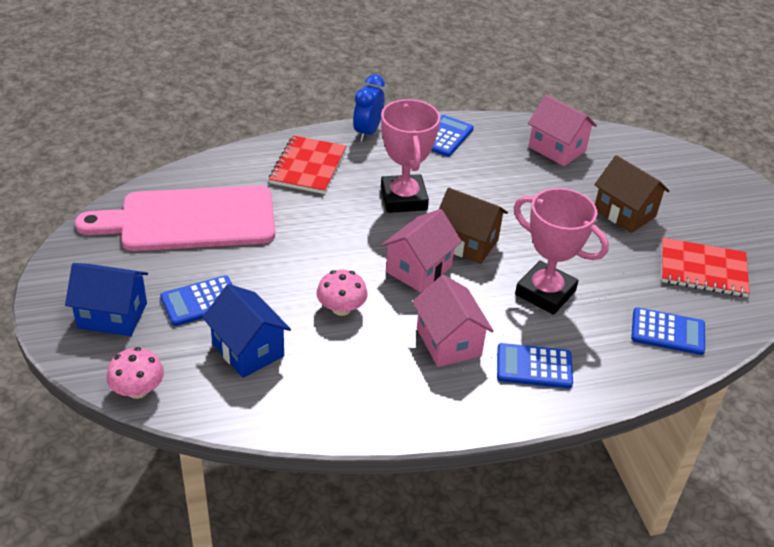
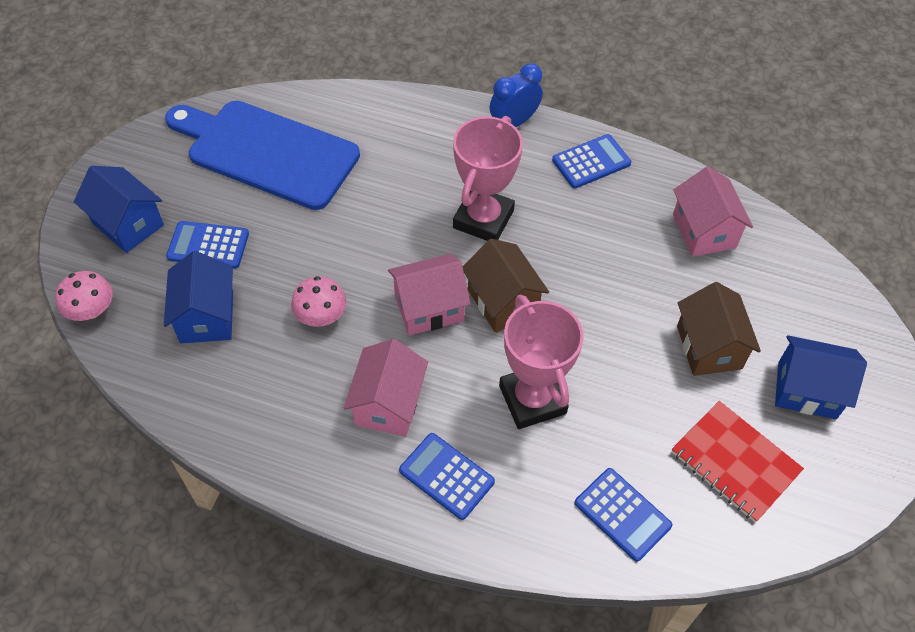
camera: 35 degrees right, 15 degrees up
pink cutting board [75,186,275,251] -> blue cutting board [165,101,360,210]
red notebook [269,135,346,194] -> none
none -> blue house [775,335,867,419]

